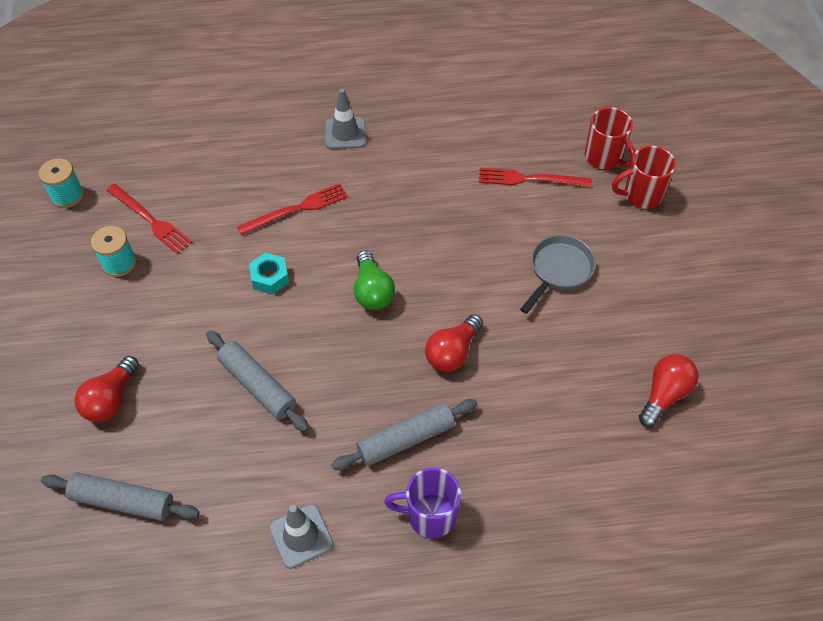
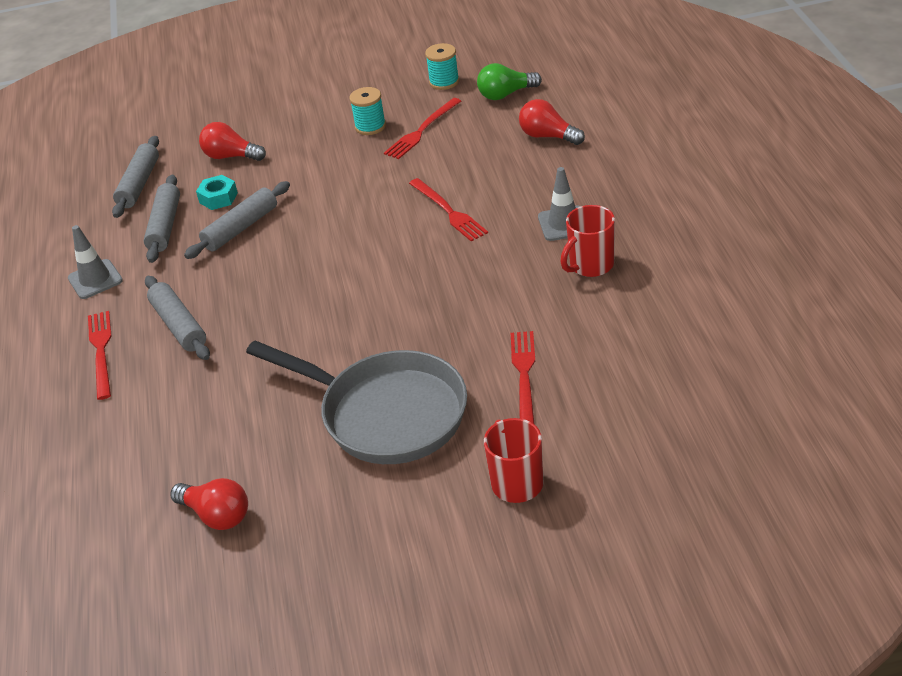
camera: 90 degrees right, 15 degrees down
turquoise nut [249,253,289,294] -> turquoise nut moved to [196,175,238,210]
green light bulb [354,250,395,310] -> green light bulb moved to [477,63,542,100]
purple mug [384,467,461,538] -> red fork [88,311,112,400]
red light bulb [425,314,483,372] -> red light bulb moved to [519,99,585,145]
grey pan [520,235,596,314] -> grey pan [246,340,467,464], size x1.90
red mug [585,107,636,169] -> red mug moved to [560,205,615,277]
none -> grey rolling pin [144,175,180,263]

